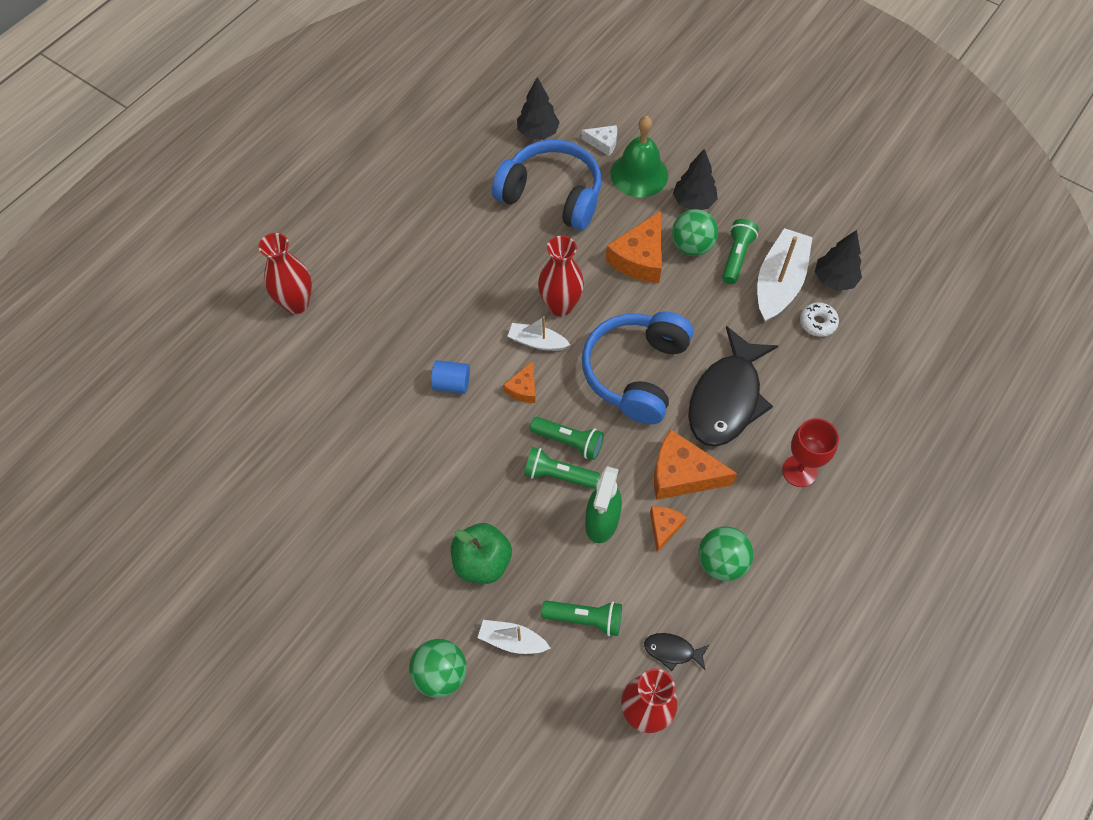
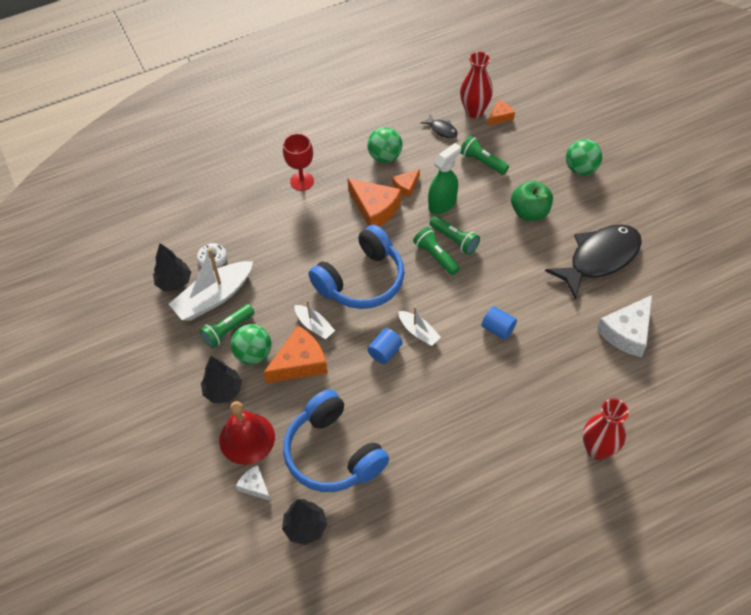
camera: 150 degrees left, 5 degrees down
white boat [478,620,551,654] -> white boat moved to [294,300,335,339]
orange cheese [503,361,535,403] -> orange cheese moved to [487,100,515,126]
red vase [538,235,584,316] -> blue cylinder [367,328,403,364]
green bell [610,116,668,197] -> red bell [219,401,275,465]
black fish [688,326,778,447] -> black fish moved to [545,224,642,300]
none -> white cheese [597,295,652,357]

